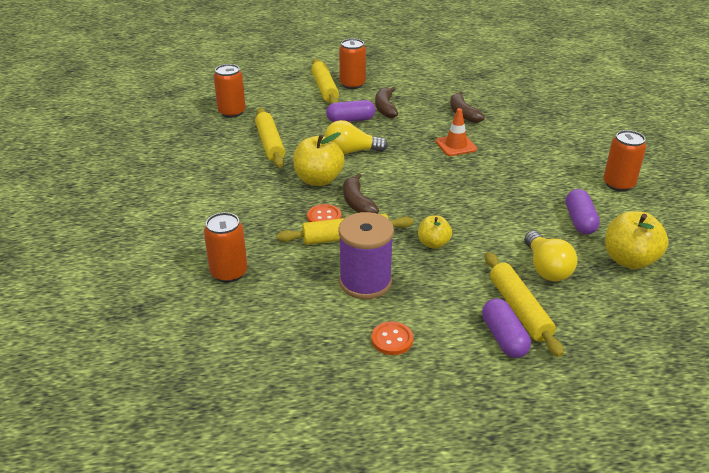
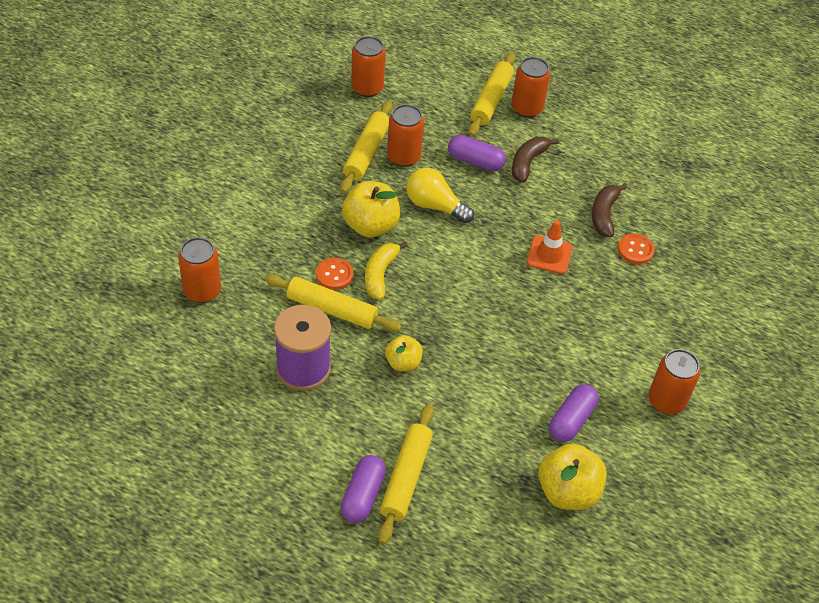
camera: 30 degrees right, 15 degrees up
brown banana [343,173,379,214] -> yellow banana [365,242,408,300]
orange button [371,322,413,355] -> orange button moved to [618,234,655,264]
yellow light bulb [524,231,578,282] -> none
none -> orange can [387,104,424,167]

